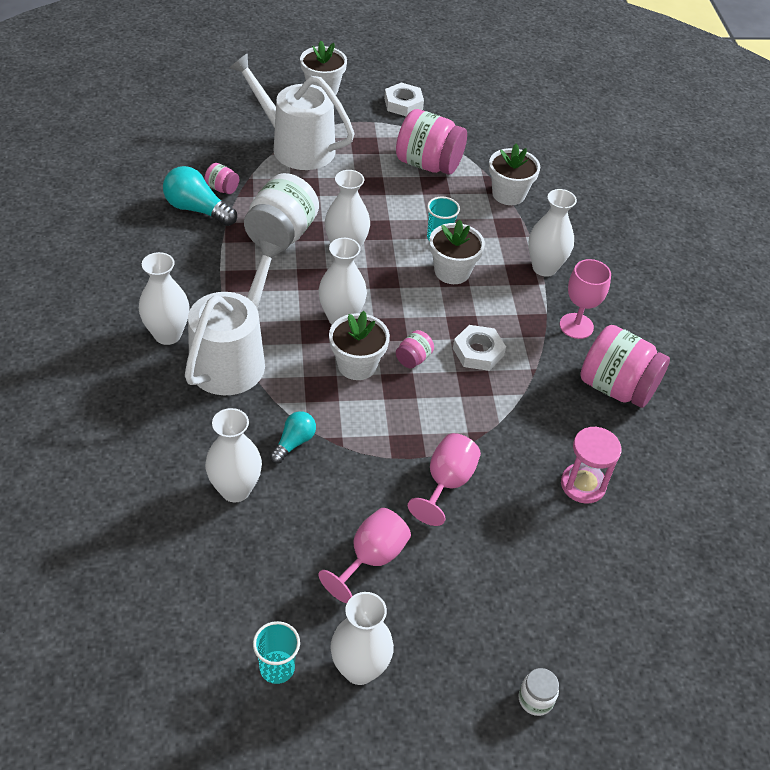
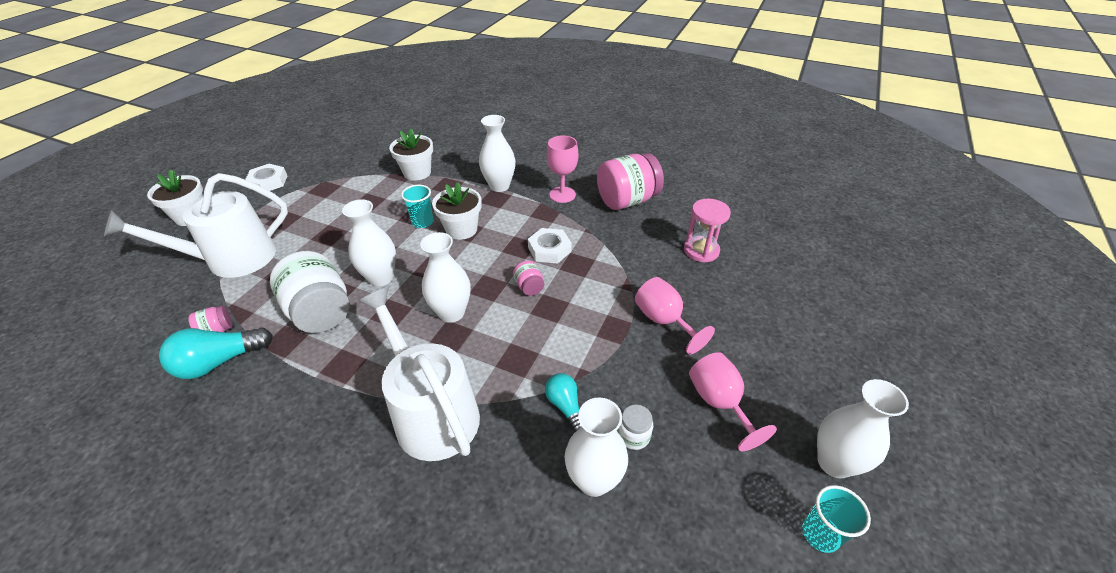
camera: 55 degrees left, 5 degrees down
white vase [139,252,189,345] -> none
white flower pot [329,311,390,380] -> none
pink jar [396,109,467,175] -> none
white jar [518,668,559,716] -> white jar moved to [618,404,653,450]

